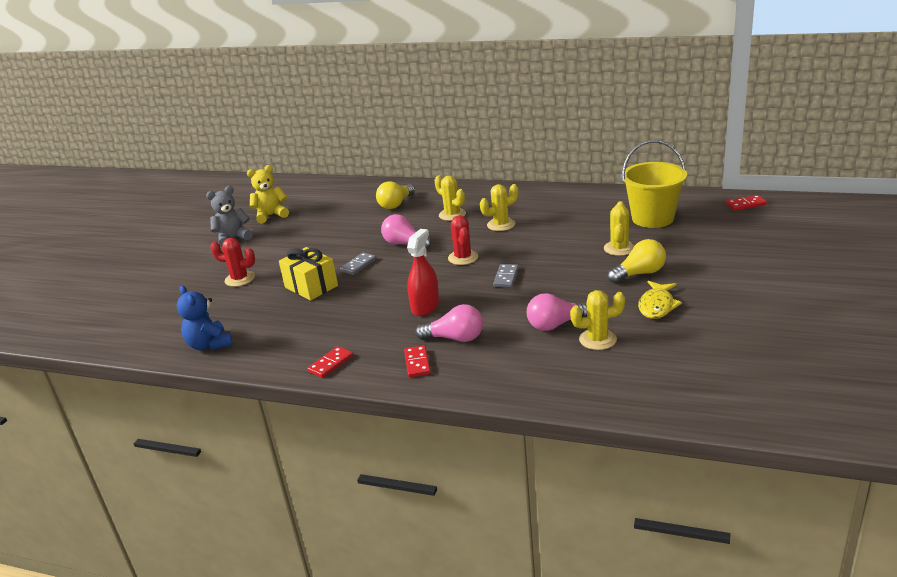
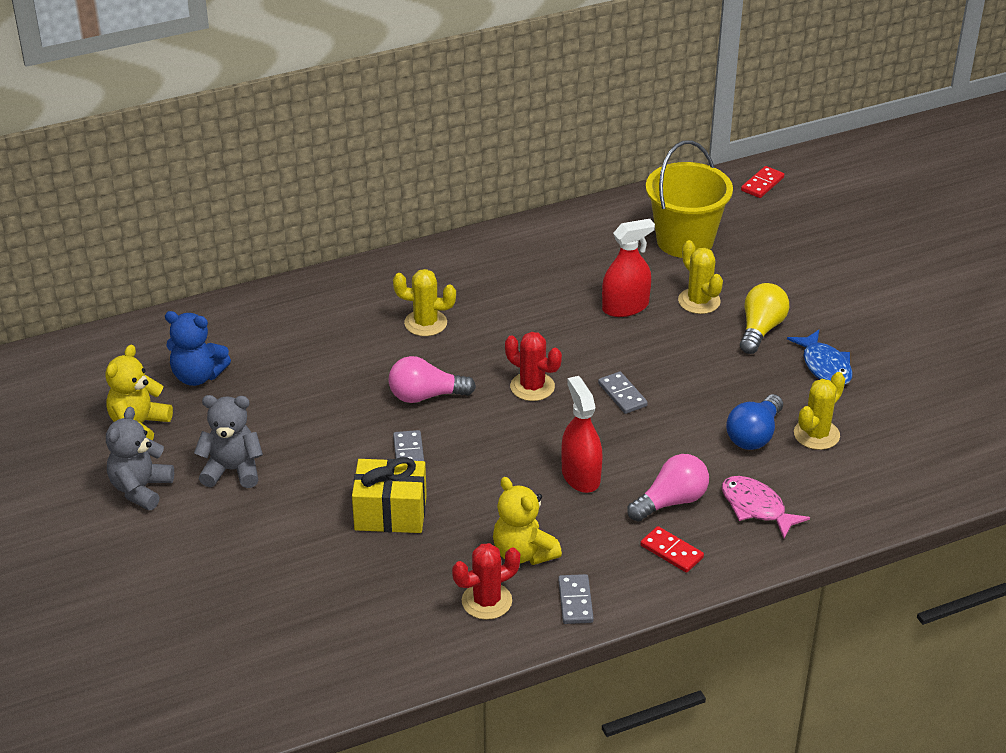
camera: 45 degrees left, 10 degrees up
blue teddy bear [177,286,233,351] -> blue teddy bear moved to [165,311,231,386]
red cactus [210,238,255,287] -> red cactus moved to [452,543,520,620]
red domino [307,346,353,378] -> grey domino [558,574,594,624]
yellow light bulb [376,181,415,209] -> none
yellow cactus [480,184,518,231] -> none
pink light bulb [527,293,587,331] -> blue light bulb [726,394,783,450]
yellow fish [638,281,682,319] -> blue fish [787,330,853,385]
none -> grey teddy bear [194,395,263,488]
none -> yellow teddy bear [493,477,562,565]
none -> red spray bottle [602,219,655,317]
none -> pink fish [722,476,810,539]

